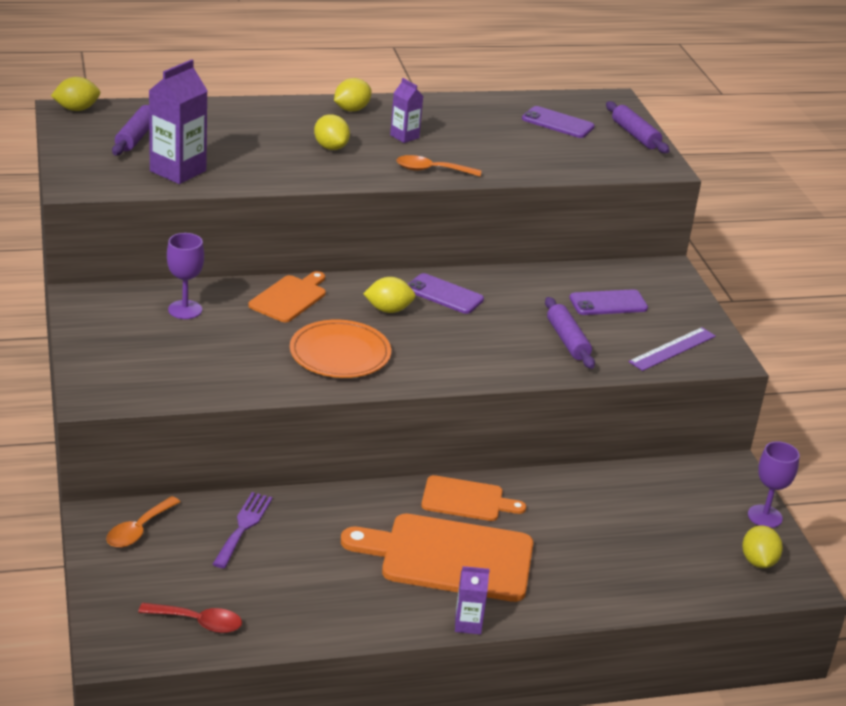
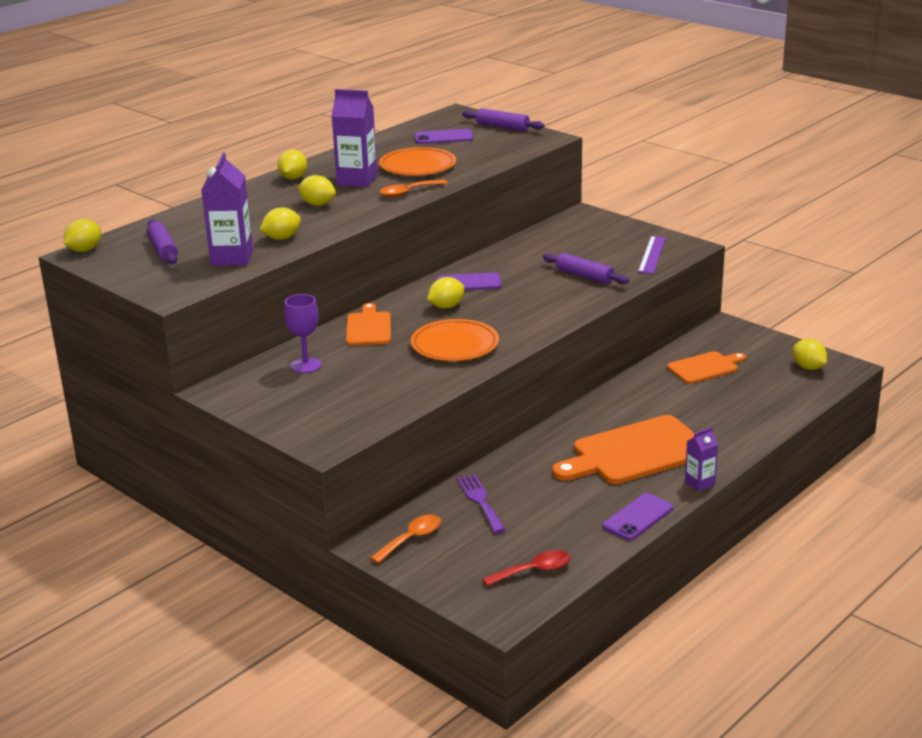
camera: 30 degrees left, 5 degrees down
orange spoon [106,496,180,548] -> orange spoon turned 135 degrees counterclockwise [370,515,441,563]
purple carton [390,78,423,143] -> purple carton [332,89,377,187], size x1.79
orange cutting board [421,475,526,521] -> orange cutting board moved to [667,351,746,384]
purple phone [569,289,648,315] -> purple phone moved to [603,493,673,540]
purple goblet [748,441,800,528] -> none
none -> yellow lemon [260,207,301,240]
none -> orange plate [379,147,456,176]

